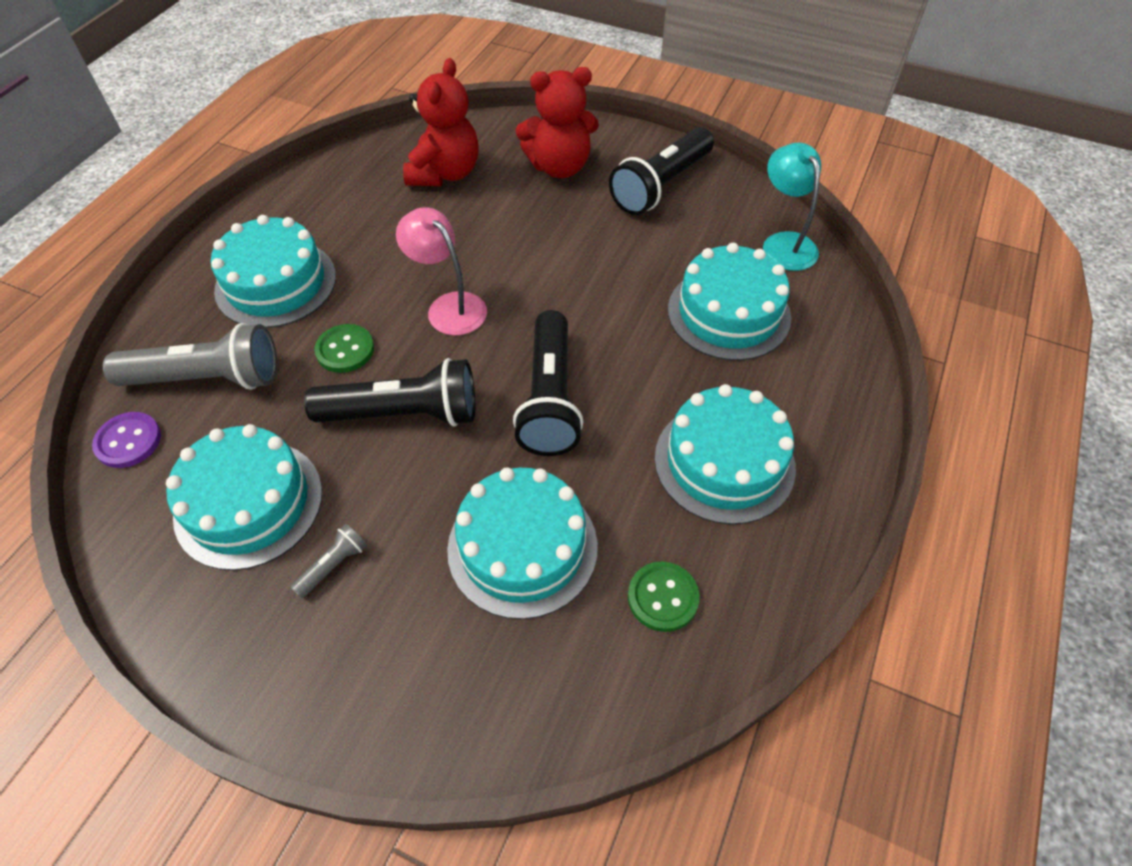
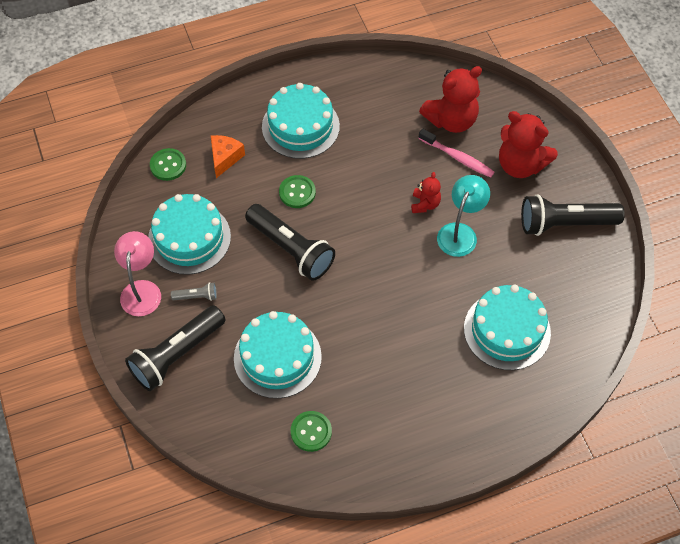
camera: 45 degrees right, 5 degrees up
purple button [92,412,161,468] -> green button [150,148,186,181]
grey flashlight [103,323,277,390] -> orange cheese [211,135,245,178]
pink lamp [396,207,487,335] -> pink lamp moved to [114,231,161,316]
black flashlight [513,310,583,456] -> black flashlight moved to [125,305,226,391]
turquoise cake [655,384,796,525] -> none
turquoise lamp [763,143,821,271] -> turquoise lamp moved to [437,175,490,257]
none -> red teddy bear [411,172,441,213]
none -> pink toothbrush [418,128,494,178]

